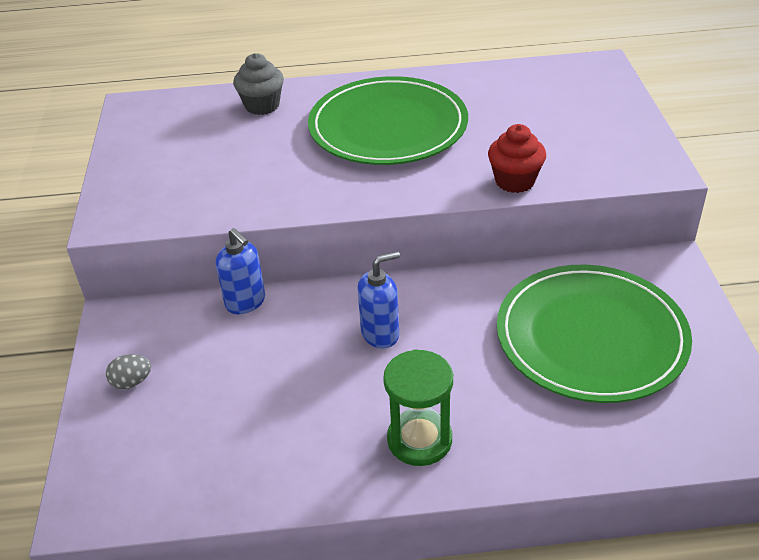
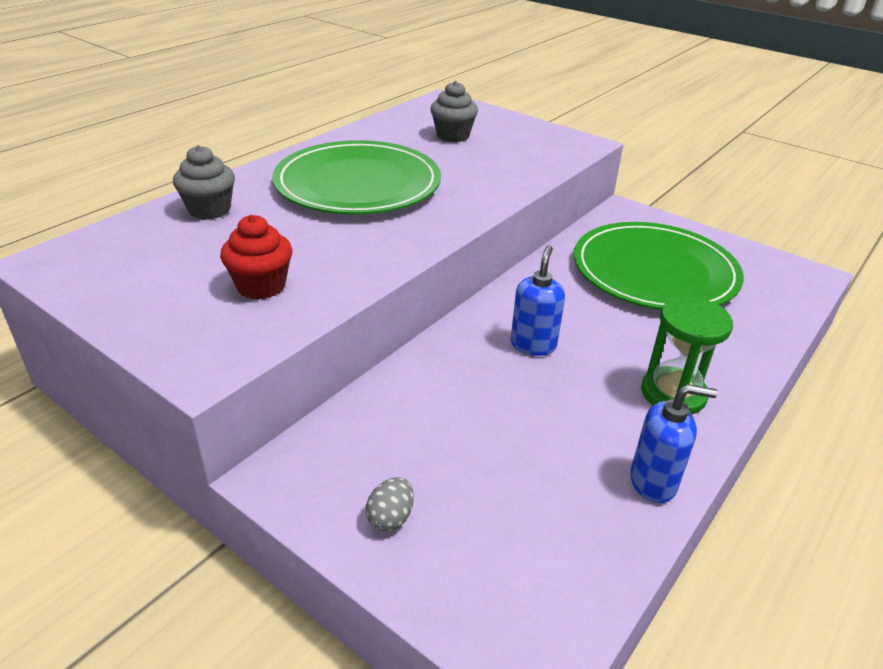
camera: 50 degrees left, 5 degrees down
blue soap dispenser [216,228,265,314] -> blue soap dispenser moved to [630,384,718,503]
red cupcake [488,124,546,193] -> red cupcake moved to [220,215,292,300]
none -> grey cupcake [430,81,478,142]

